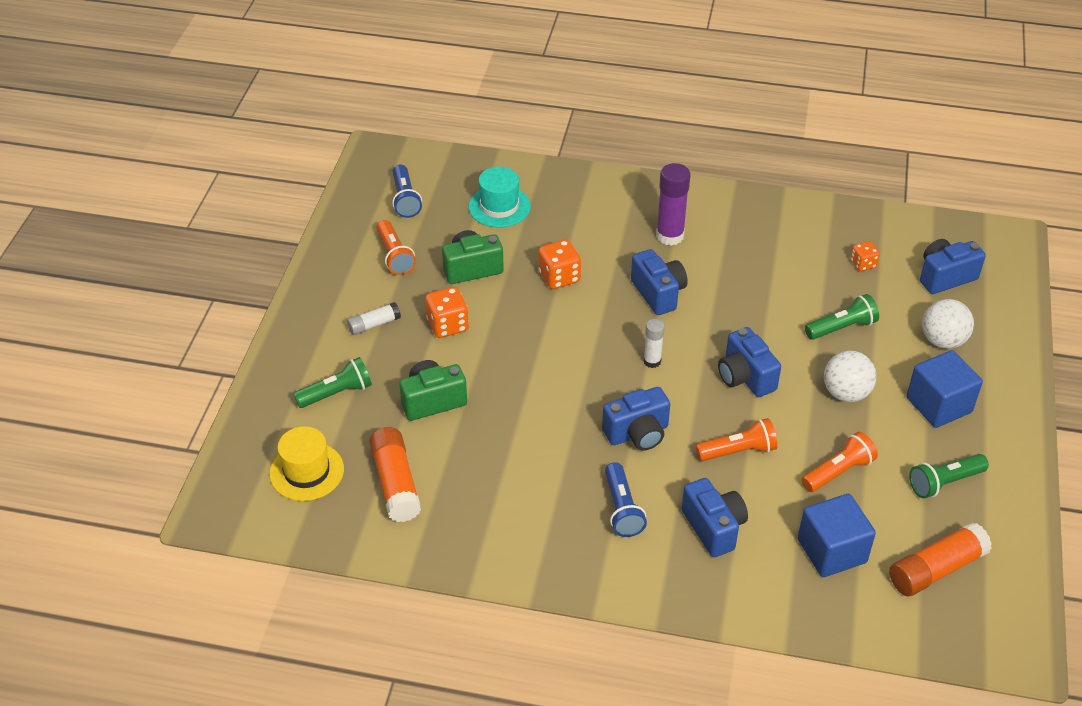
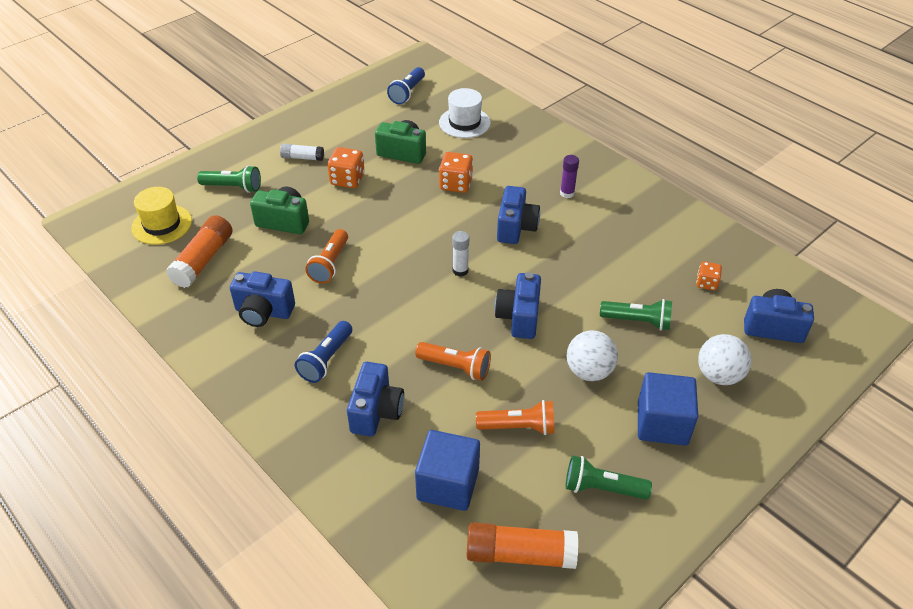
camera: 35 degrees right, 0 degrees up
orange flashlight [376,220,416,275] -> orange flashlight moved to [305,229,348,284]
turquoise hat [468,167,531,227] -> white hat [439,88,491,138]
blue camera [602,387,670,451] -> blue camera moved to [230,271,295,327]
purple glue stick [656,163,691,246] -> purple glue stick [560,155,579,198], size x0.58

